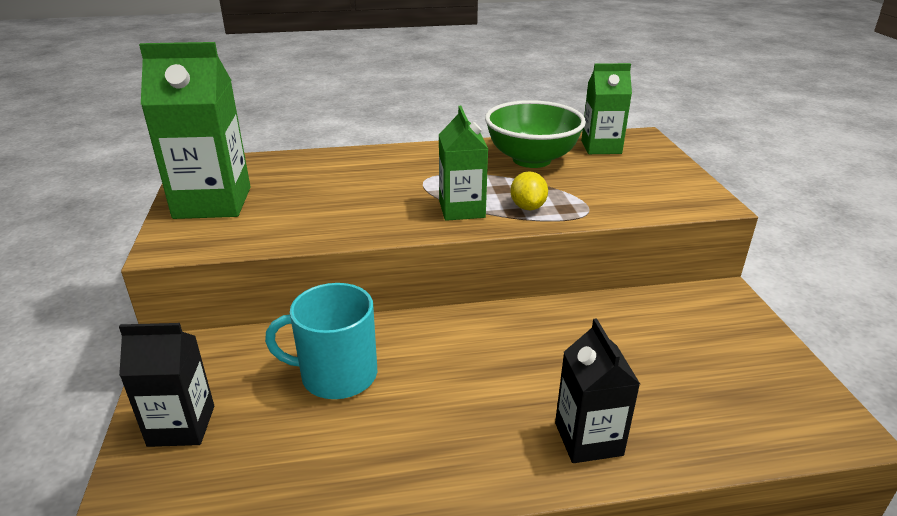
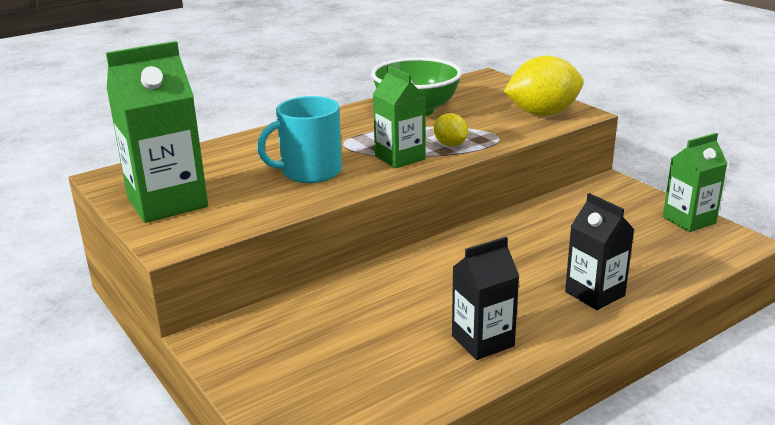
camera: 25 degrees left, 5 degrees down
black carton [119,323,214,447] -> black carton moved to [452,237,519,360]
turquoise mug [265,283,377,399] -> turquoise mug moved to [257,96,342,183]
green carton [581,63,632,154] -> green carton moved to [663,133,728,232]
none -> yellow lemon [504,56,583,116]

